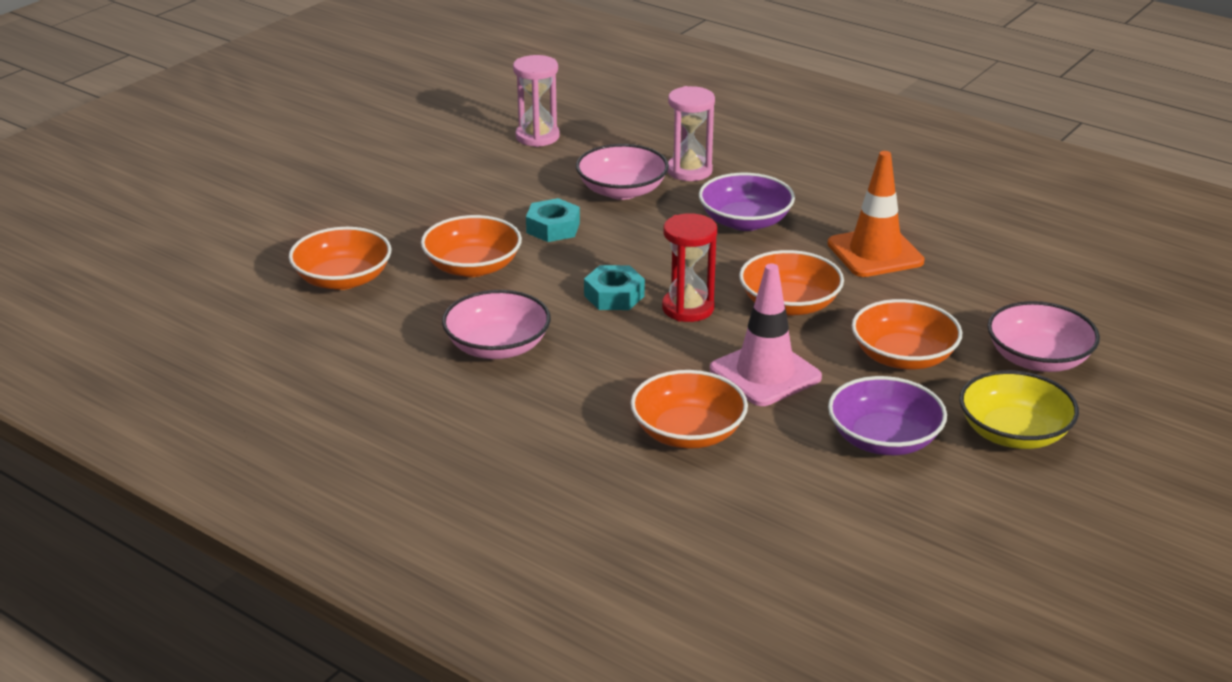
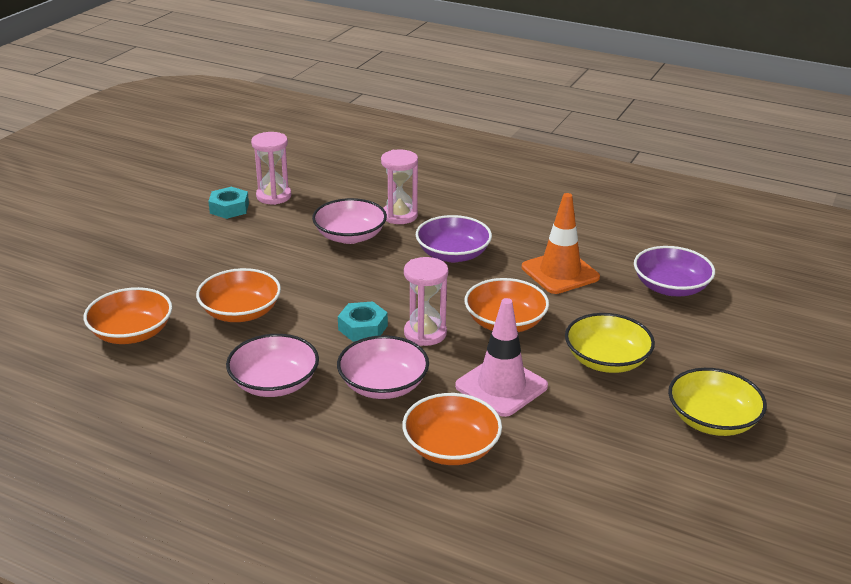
camera: 10 degrees left, 0 degrees up
turquoise nut [526,198,580,242] -> turquoise nut moved to [208,187,249,219]
red hourglass [662,213,717,322] -> pink hourglass [404,257,448,346]
purple bowl [828,376,947,455] -> purple bowl moved to [634,246,715,296]
orange bowl [852,299,962,370] -> yellow bowl [565,313,655,373]
pink bowl [987,301,1100,372] -> pink bowl moved to [337,335,429,399]

